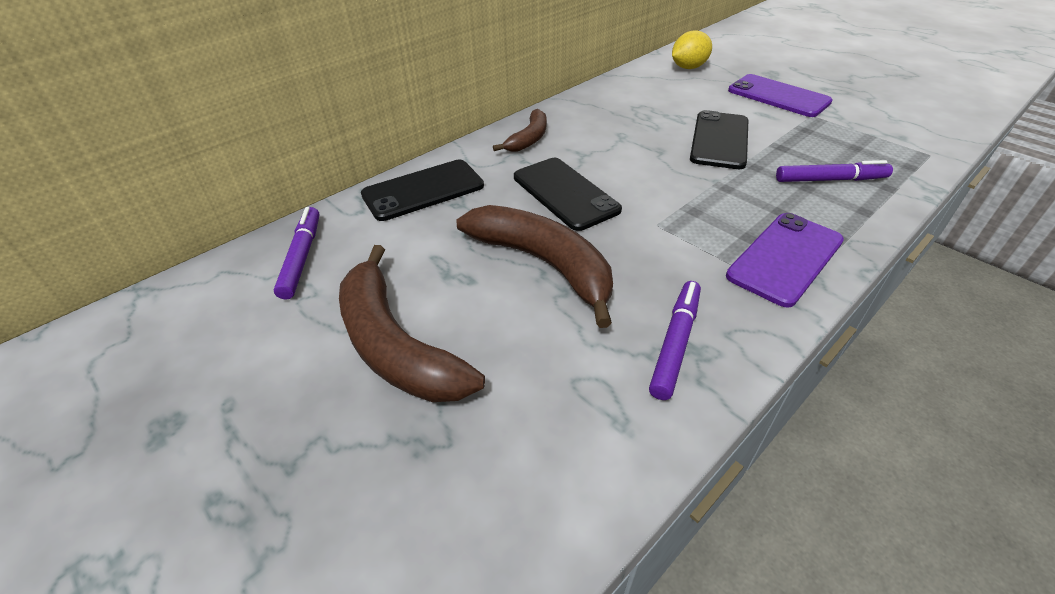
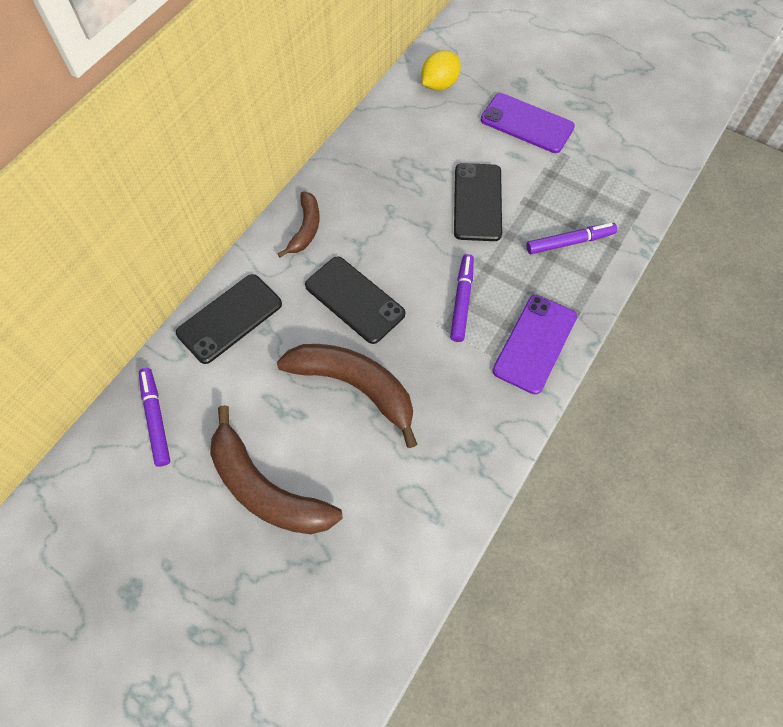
camera: 15 degrees left, 20 degrees up
purple marker [649,281,701,400] -> purple marker moved to [450,254,474,342]

